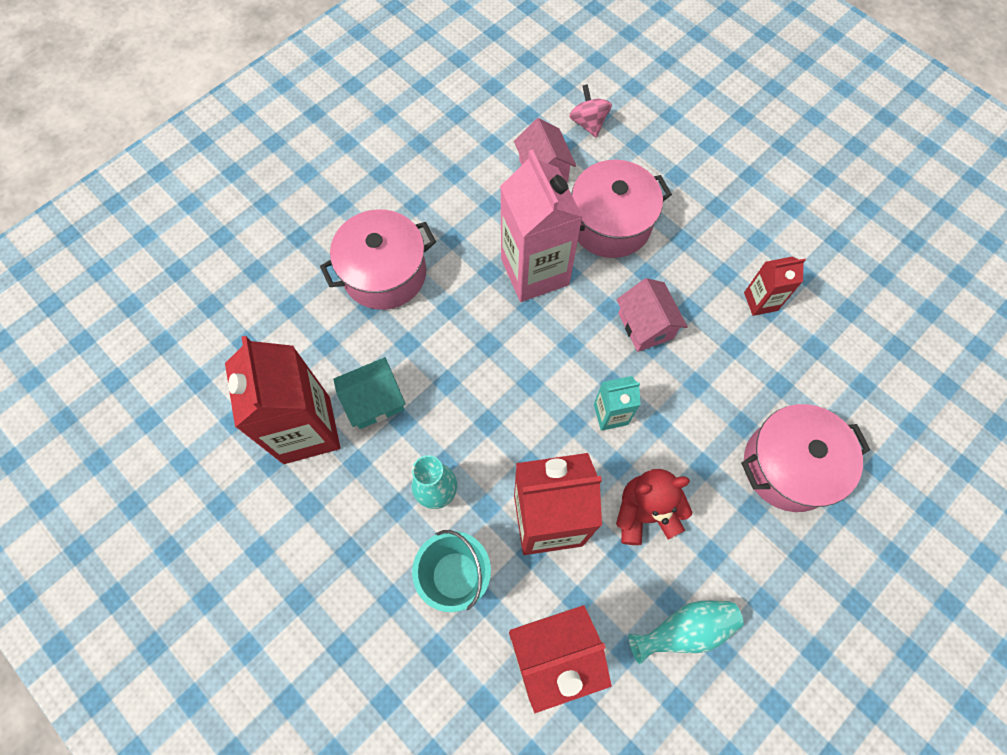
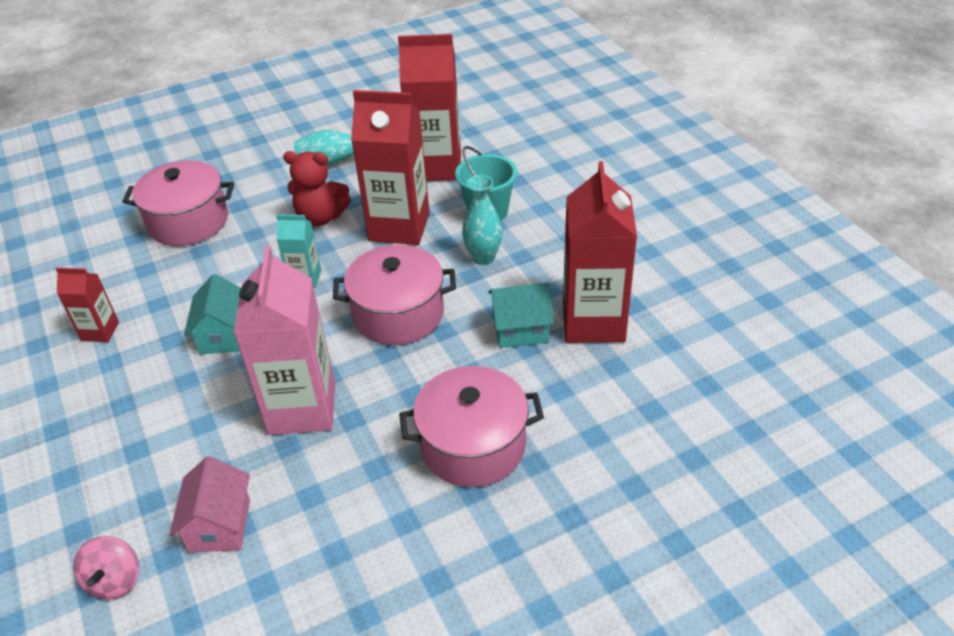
camera: 160 degrees left, 25 degrees down
pink pot [572,160,672,258] -> pink pot moved to [333,245,456,345]
pink house [616,278,688,352] -> turquoise house [184,274,241,354]

